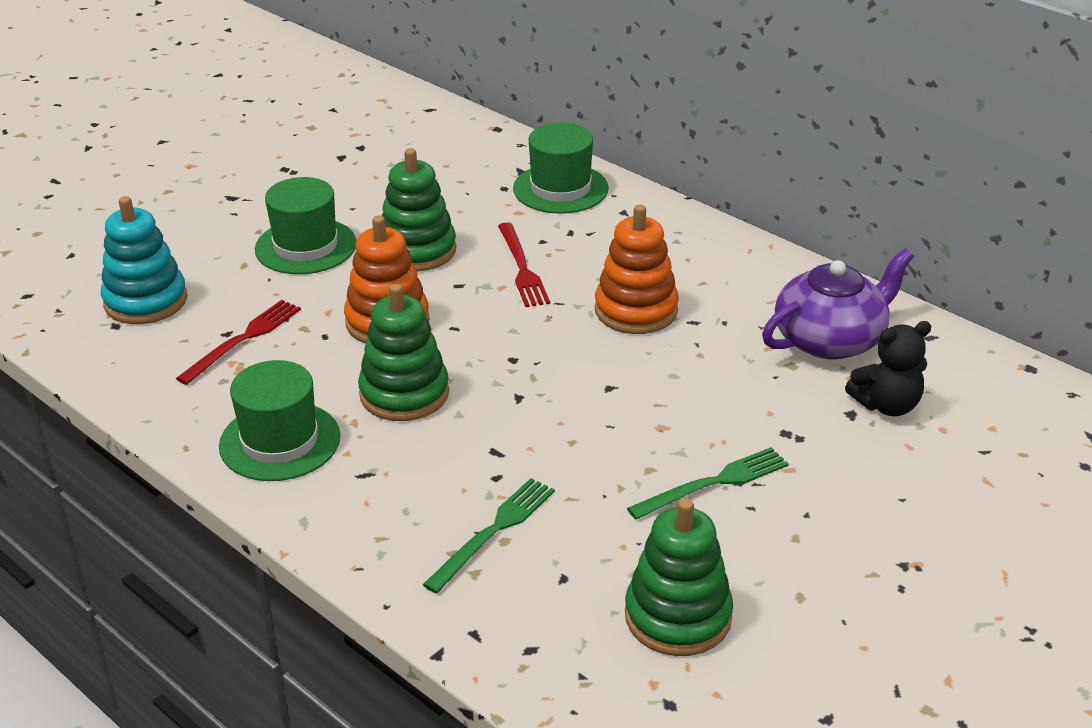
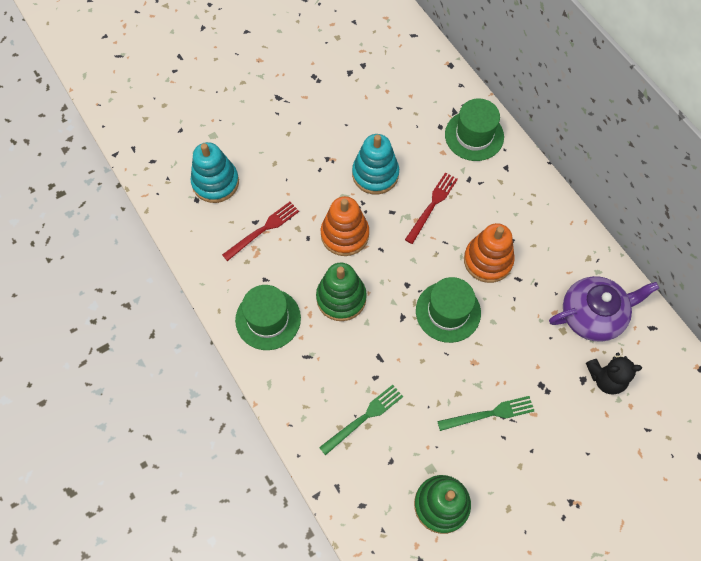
camera: 15 degrees right, 30 degrees up
green hat [255,177,356,274] -> green hat moved to [416,277,481,343]
green stacking toy [382,148,456,271] -> turquoise stacking toy [352,134,399,194]
red fork [498,222,550,307] -> red fork turned 150 degrees counterclockwise [405,173,458,244]

